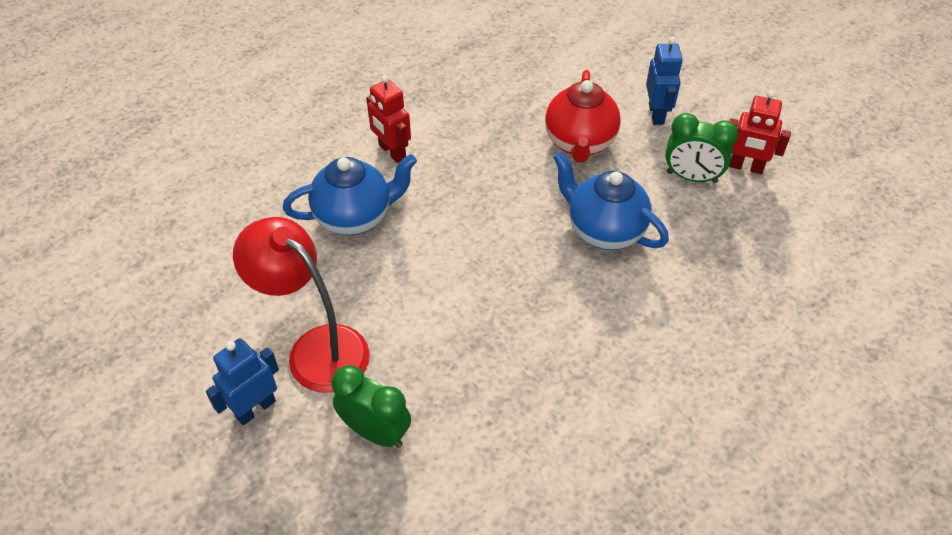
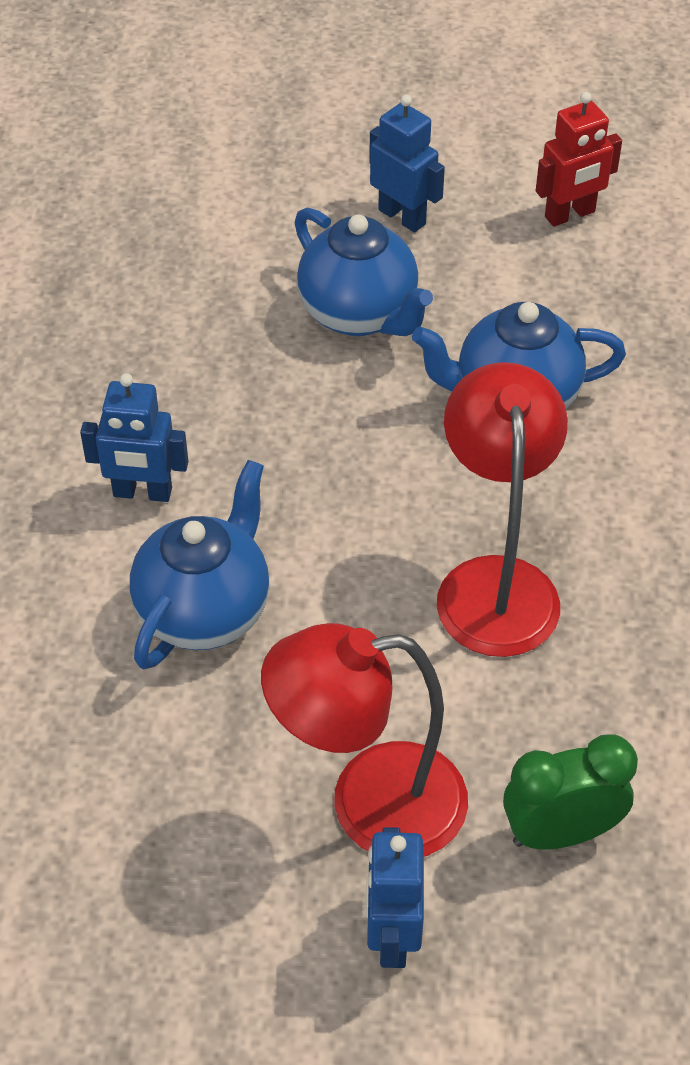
camera: 45 degrees left, 0 degrees up
red robot [366,75,411,163] -> blue robot [80,373,189,502]
red teapot [545,70,621,163] -> blue teapot [295,208,433,336]
green clock [665,113,738,183] -> none
none -> red lamp [437,362,568,657]

